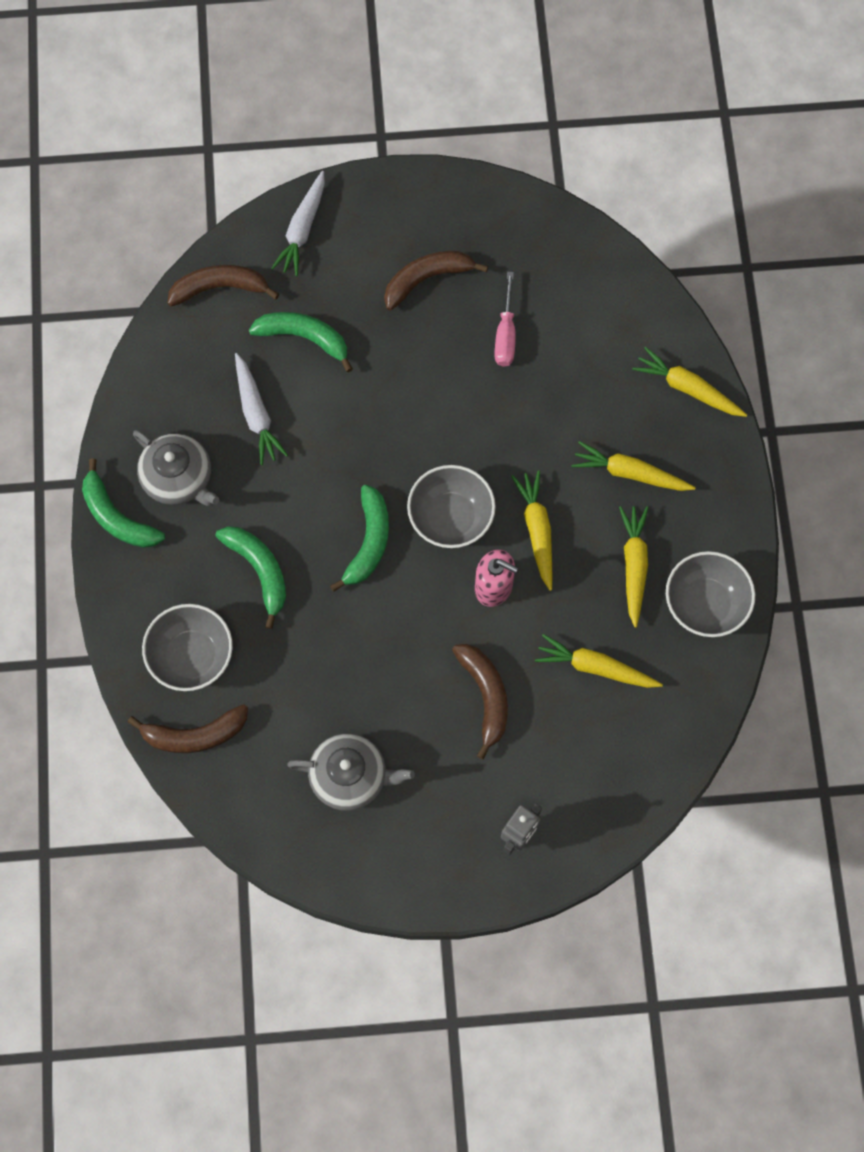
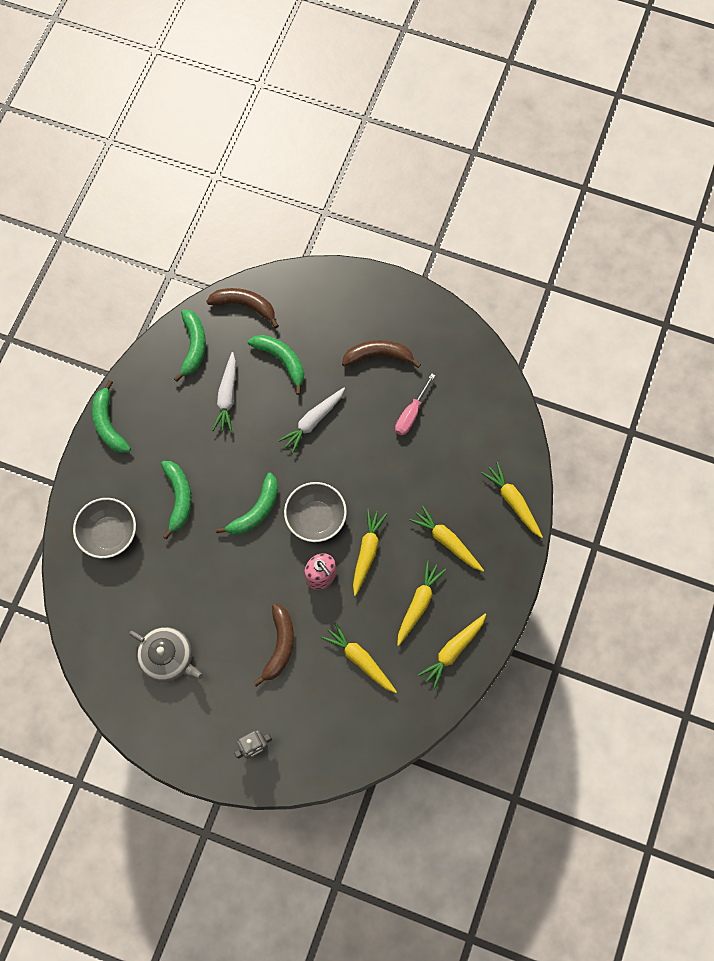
camera: 25 degrees right, 0 degrees up
brown banana [128,704,248,753] -> none
grey teapot [133,430,219,506] -> none
white carrot [271,171,325,276] -> white carrot moved to [278,388,345,454]
grey bowl [666,551,755,637] -> yellow carrot [418,614,486,689]
none -> green banana [173,309,206,382]

